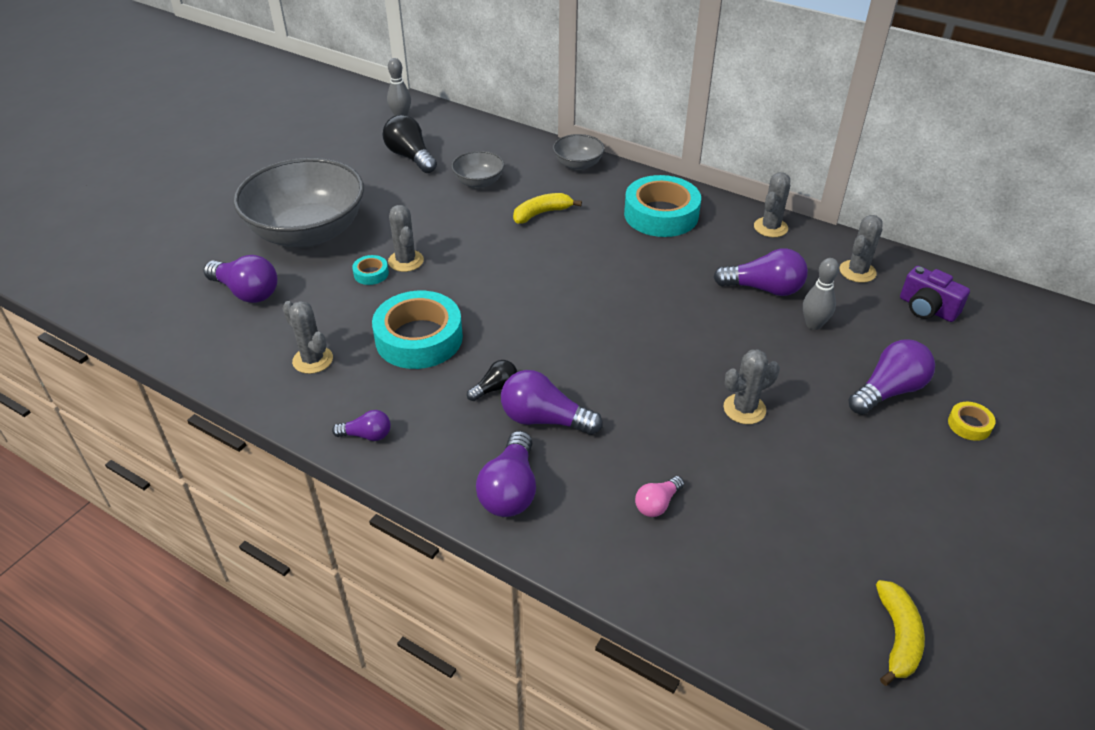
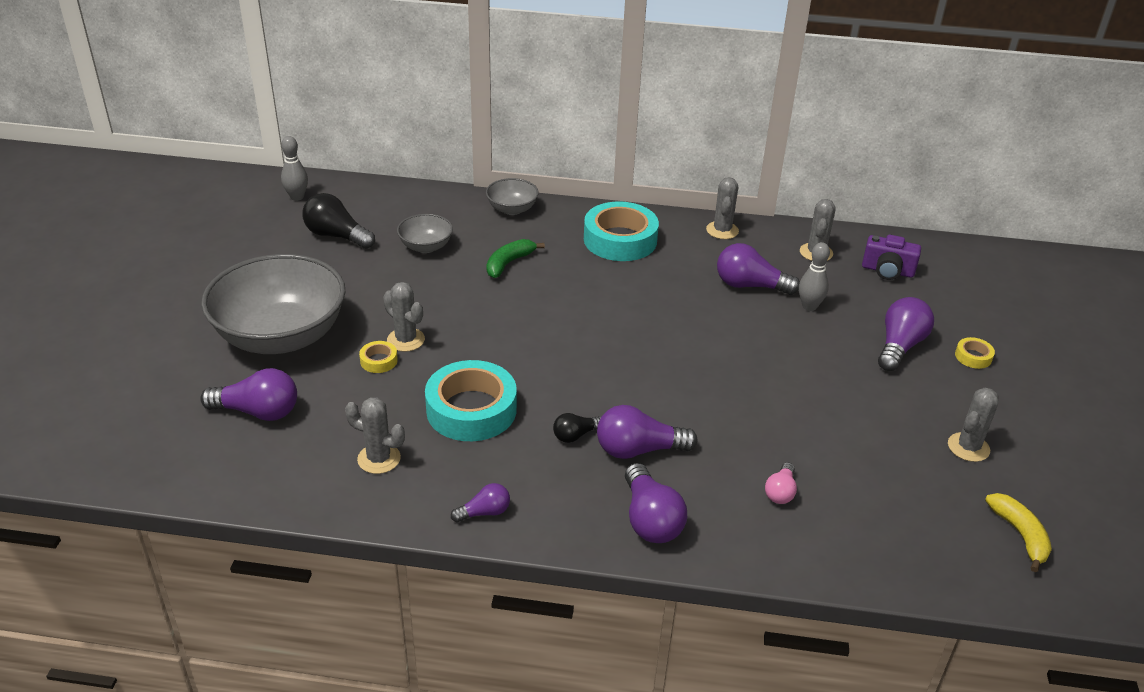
camera: 25 degrees left, 5 degrees down
turquoise tape [352,255,389,285] -> yellow tape [359,341,398,373]
black light bulb [467,360,517,401] -> black light bulb turned 150 degrees counterclockwise [553,413,601,443]
yellow banana [513,193,582,224] -> green banana [487,239,545,278]
purple light bulb [714,248,808,296] -> purple light bulb turned 150 degrees counterclockwise [717,243,800,295]
grey cactus [724,349,780,424] -> grey cactus moved to [948,388,999,462]

